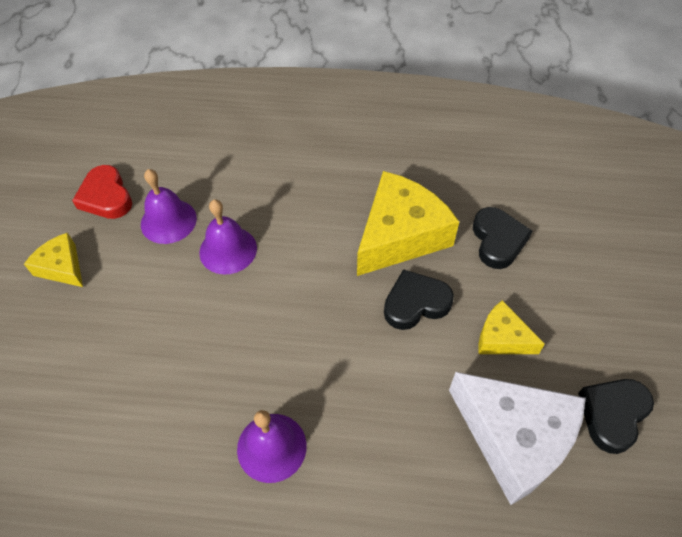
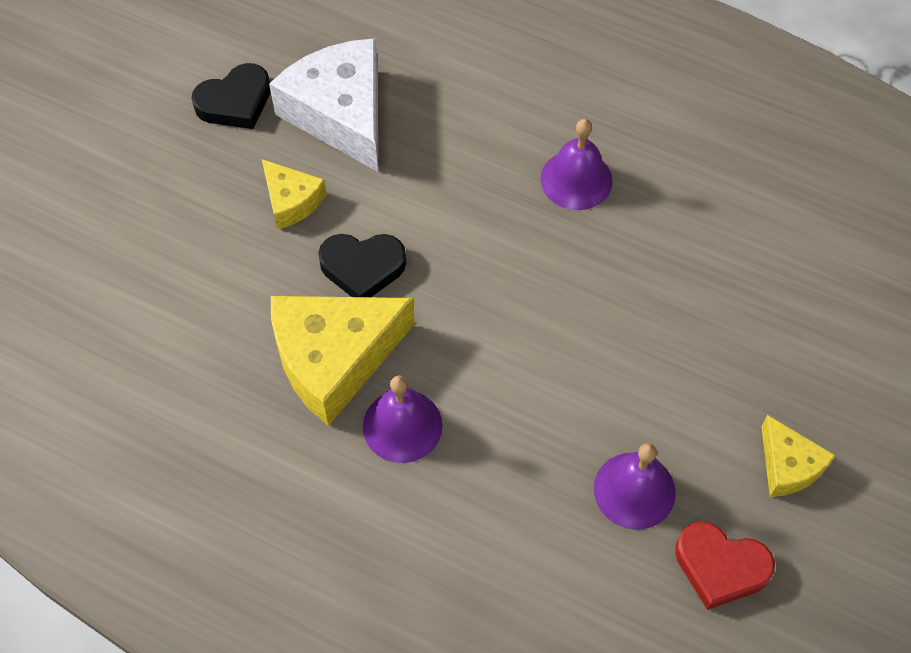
camera: 160 degrees left, 5 degrees up
red heart [72,165,132,219] -> red heart turned 120 degrees clockwise [675,522,775,610]
purple bell [199,199,257,274] -> purple bell moved to [363,375,442,463]
black heart [473,207,532,269] -> none

